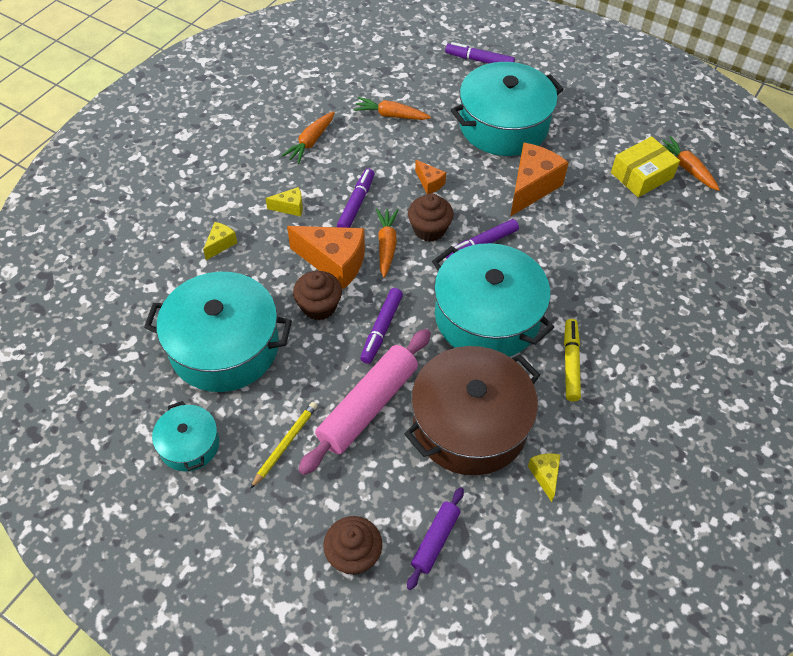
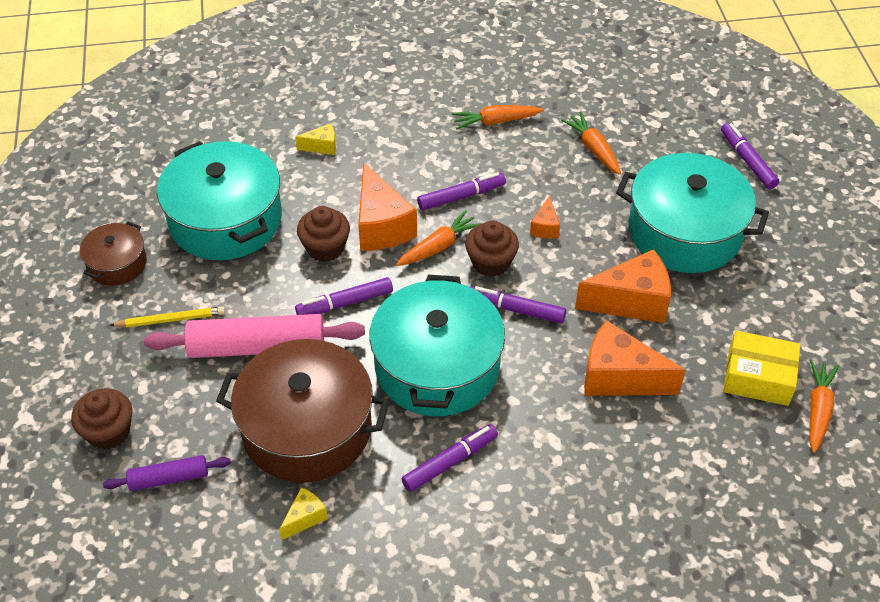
camera: 50 degrees right, 5 degrees down
turquoise pot [152,401,219,472] -> brown pot [80,221,147,286]
yellow cheese [265,187,303,216] -> none
yellow marker [564,319,581,401] -> purple marker [402,424,498,492]
none -> orange cheese [584,320,686,396]

